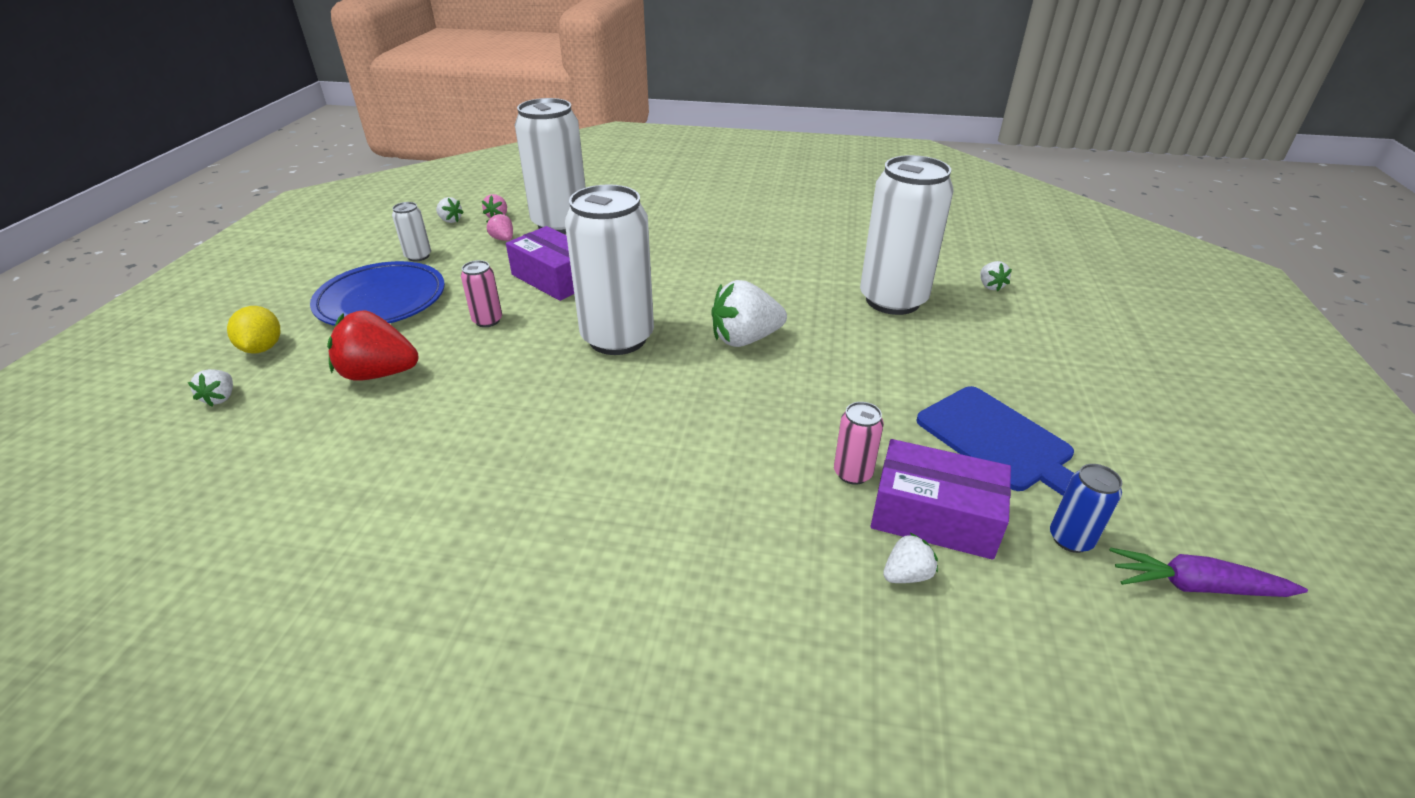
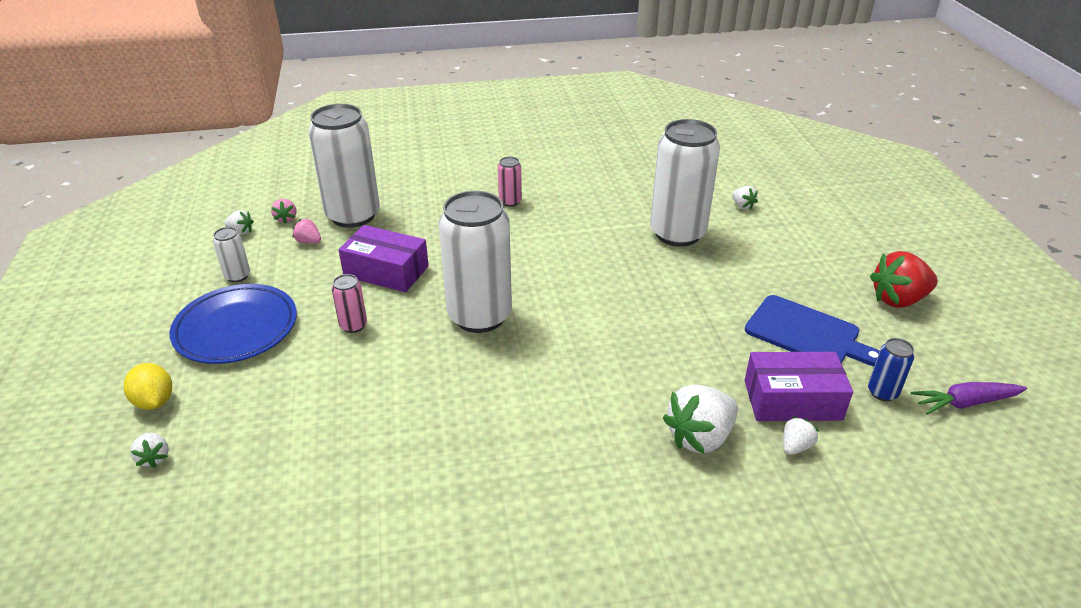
camera: 20 degrees left, 0 degrees up
red strawberry [327,310,418,381] -> red strawberry moved to [870,251,938,308]
white strawberry [711,280,787,347] -> white strawberry moved to [663,384,738,454]
pink can [834,402,884,485] -> pink can moved to [498,157,522,207]

